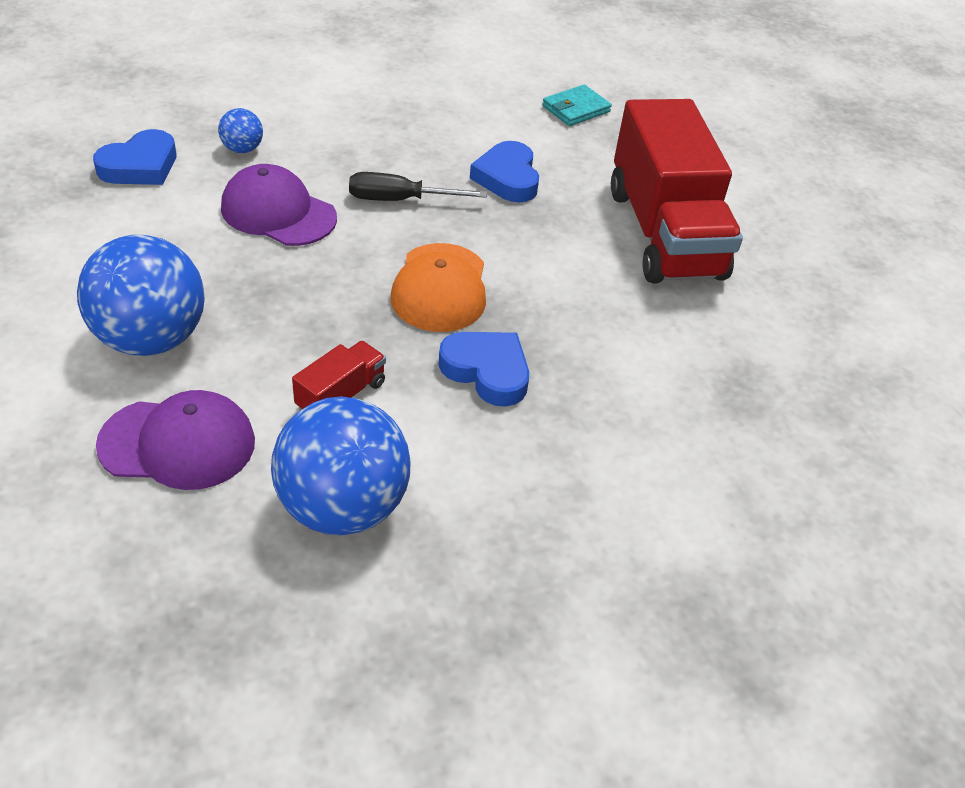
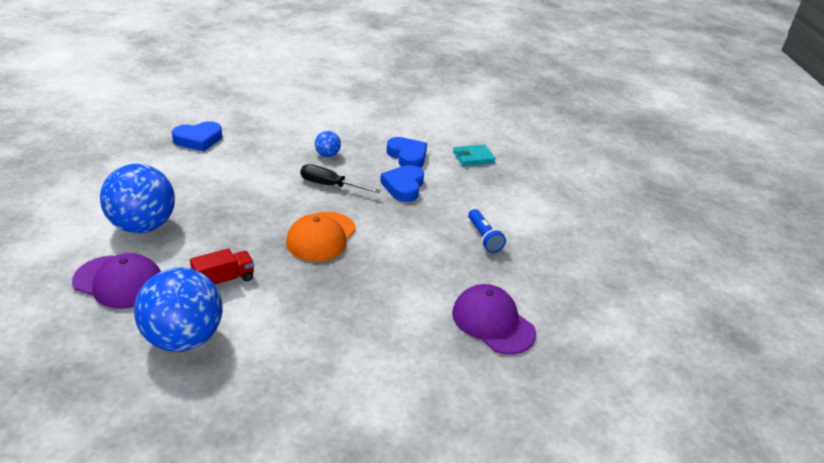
camera: 20 degrees right, 10 degrees down
blue ball [218,108,263,153] -> blue ball moved to [315,131,341,157]
purple cap [221,164,337,246] -> purple cap moved to [452,284,536,354]
blue heart [438,332,529,407] -> blue heart moved to [386,137,427,168]
red truck [611,99,743,284] -> blue flashlight [468,209,506,253]

